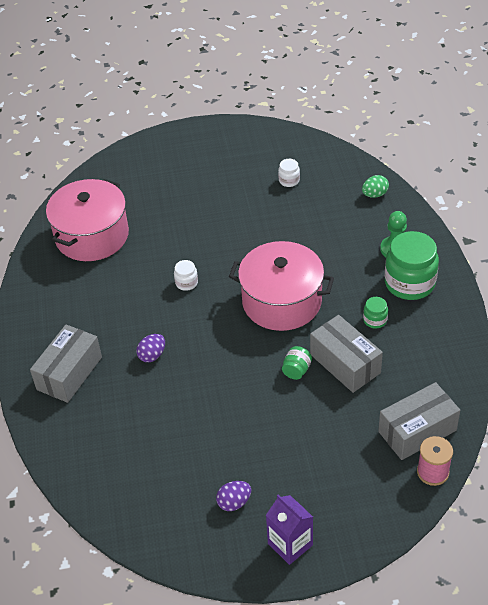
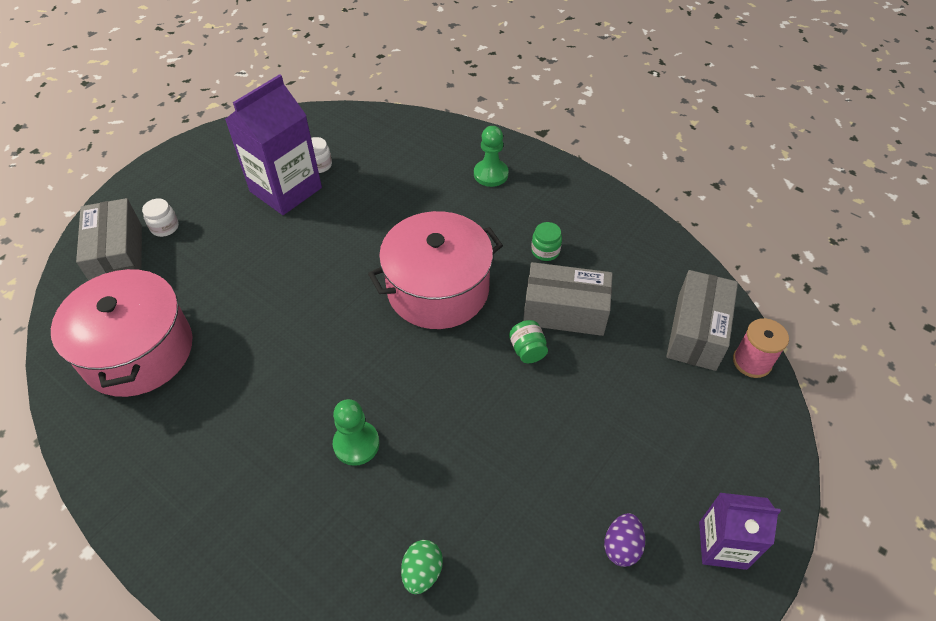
camera: 45 degrees left, 5 degrees up
grey box [30,324,102,403] -> grey box moved to [76,198,142,280]
purple egg [136,334,165,362] -> green pawn [333,399,379,466]
white jar [174,260,198,291] -> white jar moved to [142,199,179,237]
green egg [362,175,389,198] -> green egg moved to [401,540,443,594]
green jar [385,231,439,300] -> none
none -> purple carton [225,74,322,215]

